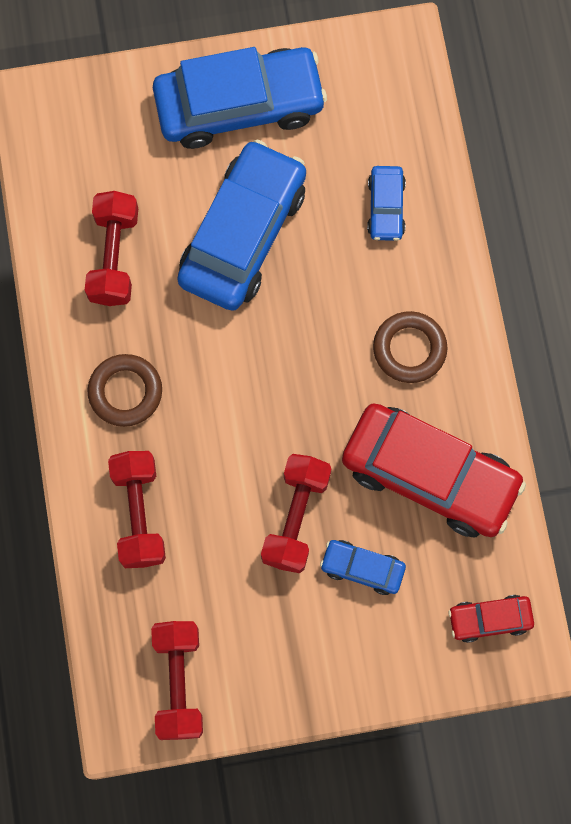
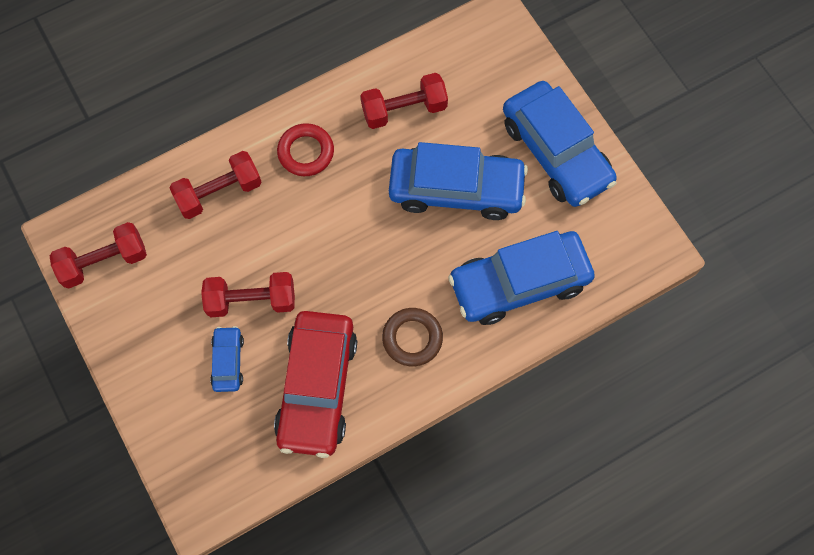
camera: 70 degrees right, 5 degrees down
brown ring [88,354,162,427] -> red ring [277,123,334,176]
blue car [367,166,406,241] -> blue car [448,231,595,325], size x2.16
red car [448,595,534,643] -> none

